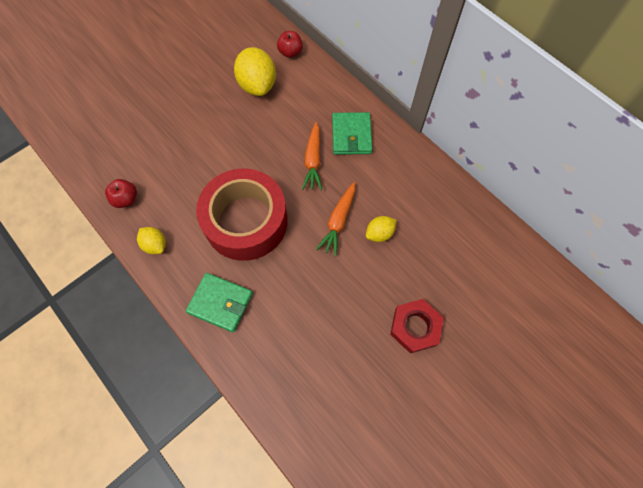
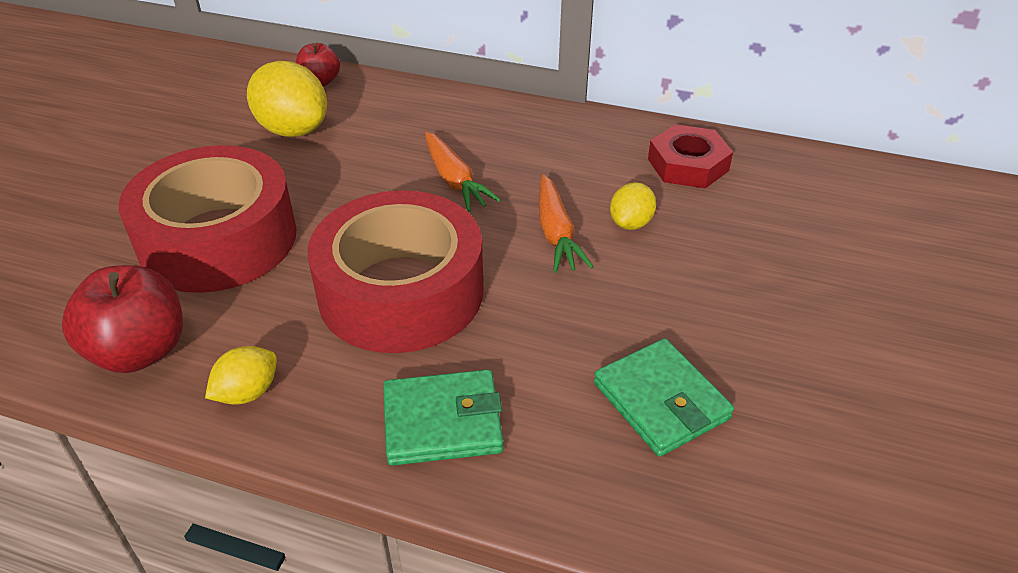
camera: 30 degrees left, 25 degrees down
red apple [105,179,137,208] -> red apple [62,265,183,373], size x1.70
yellow lemon [137,227,166,254] -> yellow lemon turned 60 degrees counterclockwise [205,346,277,405]
green wallet [332,112,372,155] -> green wallet moved to [594,338,734,457]
red nut [390,299,444,354] -> red nut moved to [648,124,733,188]
none -> red tape [119,145,297,293]

